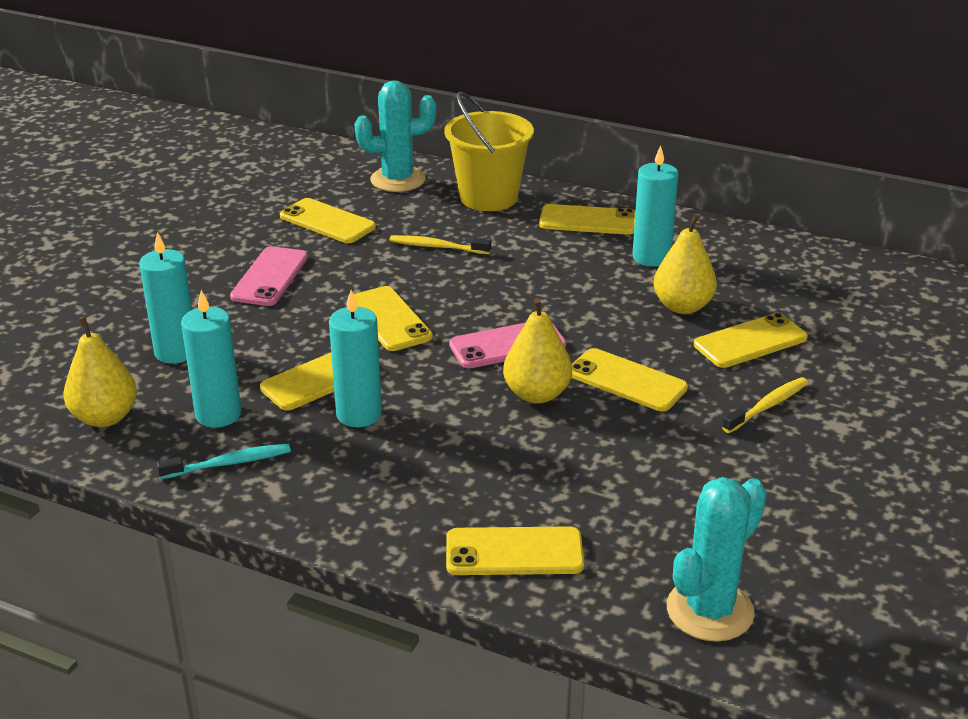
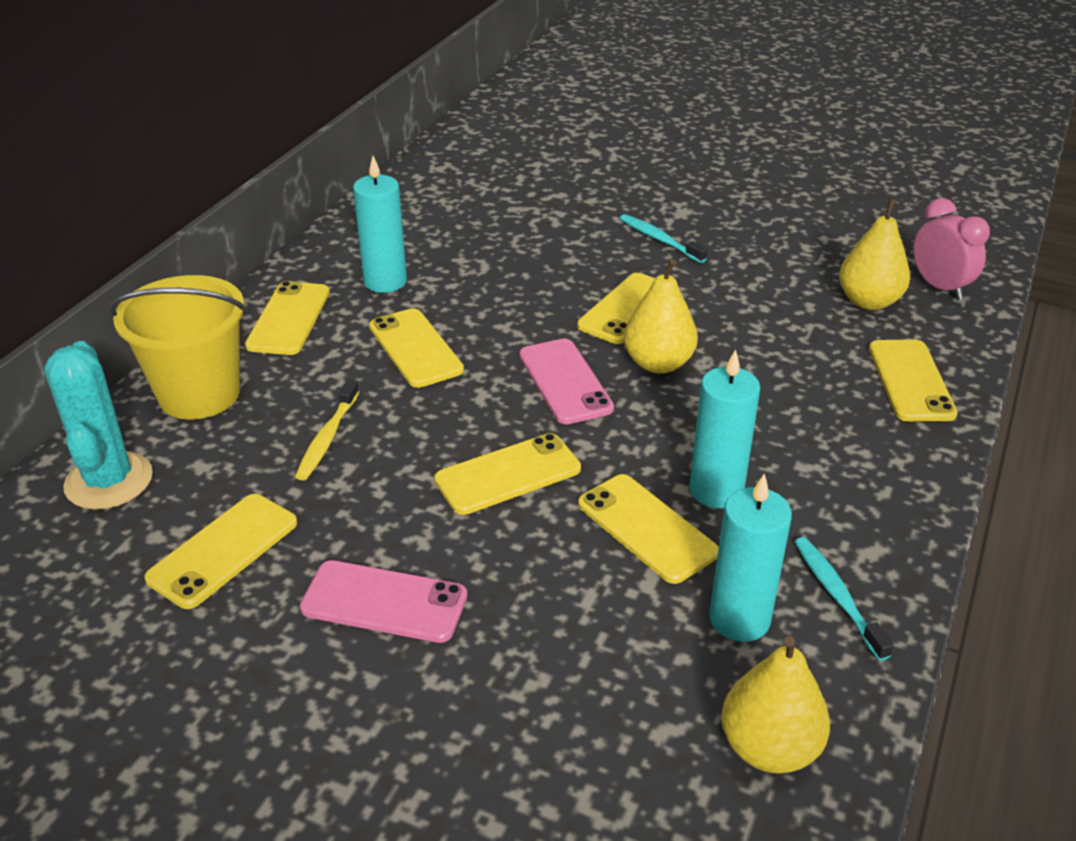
camera: 90 degrees left, 5 degrees up
turquoise candle [139,232,192,364] -> none
yellow pear [653,215,717,314] -> yellow pear moved to [839,198,910,310]
turquoise cactus [667,477,767,642] -> pink clock [913,198,990,300]
yellow phone [694,313,808,368] -> yellow phone moved to [369,308,464,388]
yellow toothbrush [722,377,808,433] -> turquoise toothbrush [620,214,707,263]

